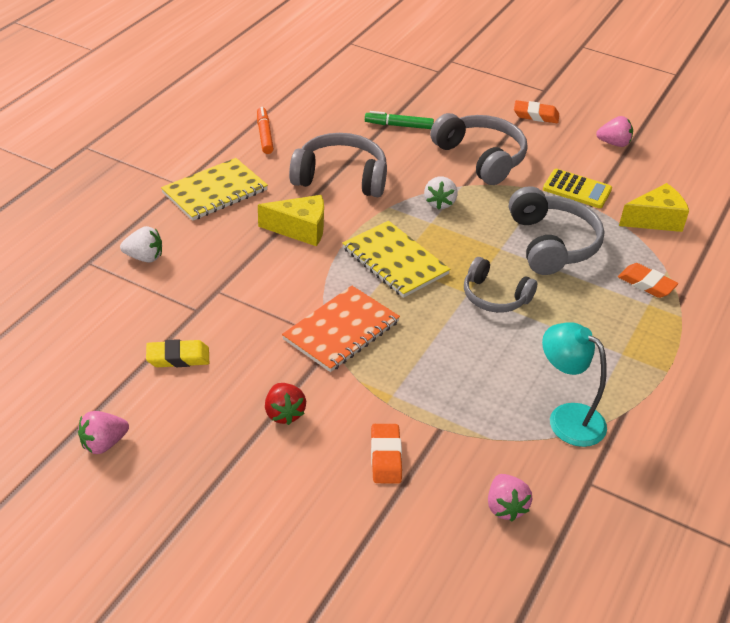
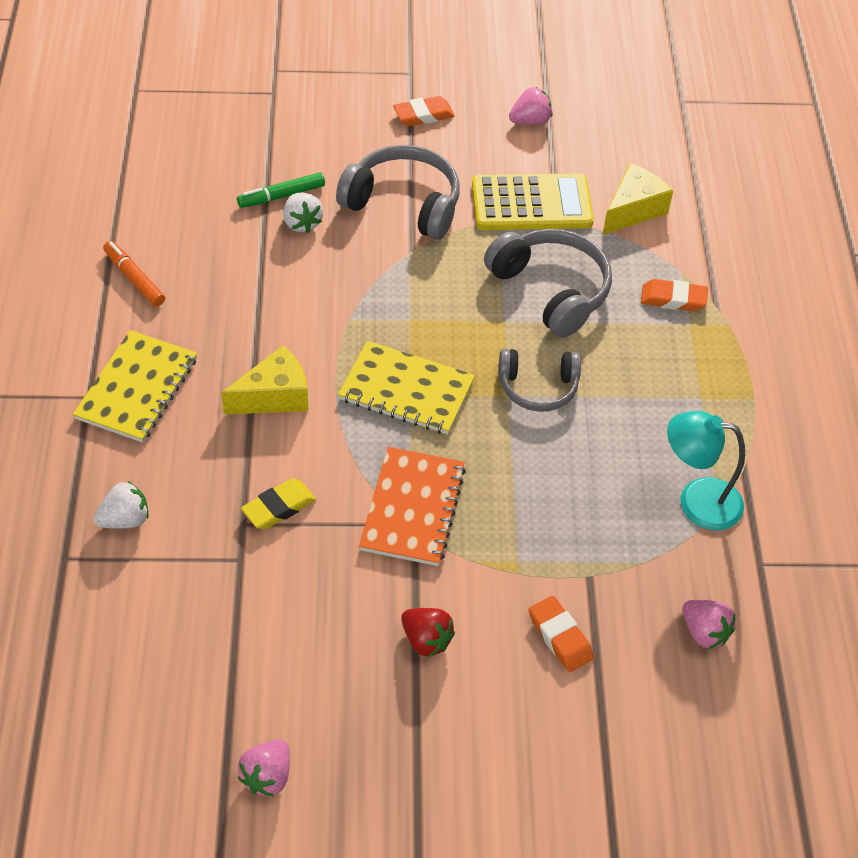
camera: 30 degrees left, 10 degrees up
yellow eraser [146,339,209,367] -> yellow eraser moved to [241,478,316,529]
grey headphones [289,133,387,197] -> none
white strawberry [424,177,458,210] -> white strawberry moved to [283,193,323,233]
yellow calculator [543,169,612,208] -> yellow calculator [472,173,594,230], size x1.53

